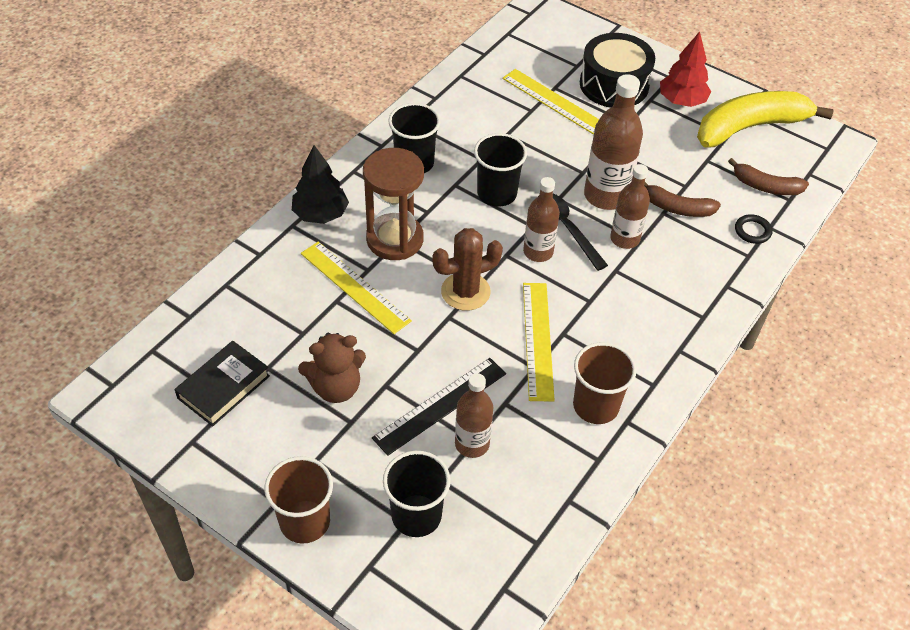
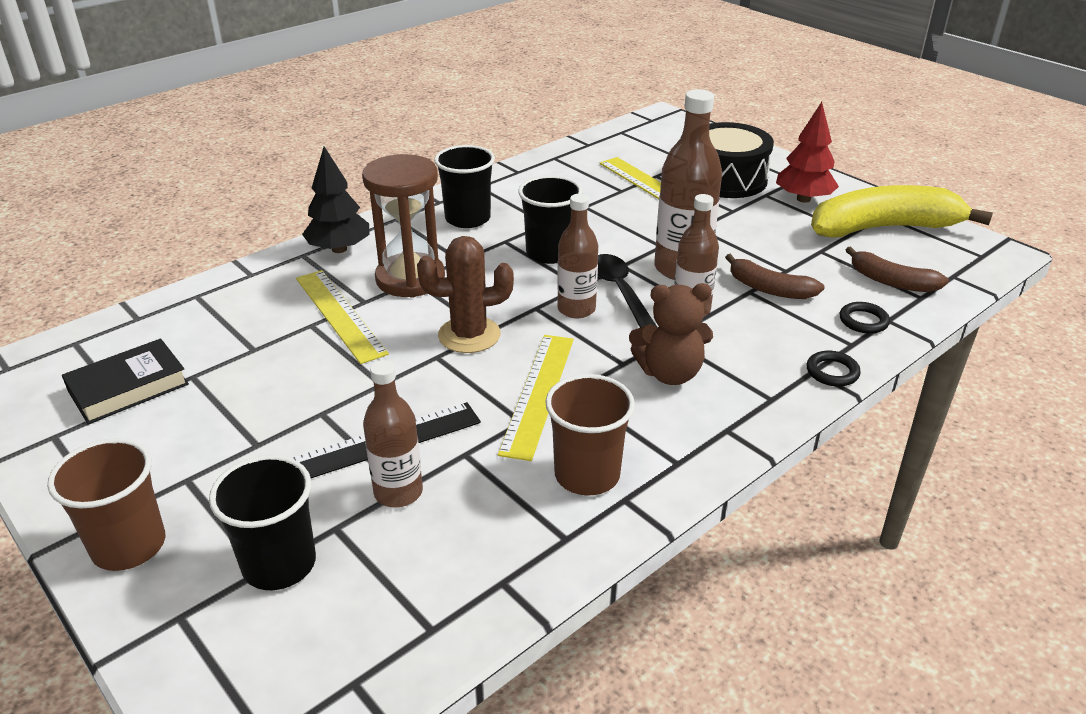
camera: 15 degrees right, 15 degrees down
brown teddy bear [298,333,366,403] -> brown teddy bear moved to [629,283,713,385]
none -> black ring [807,351,861,387]

